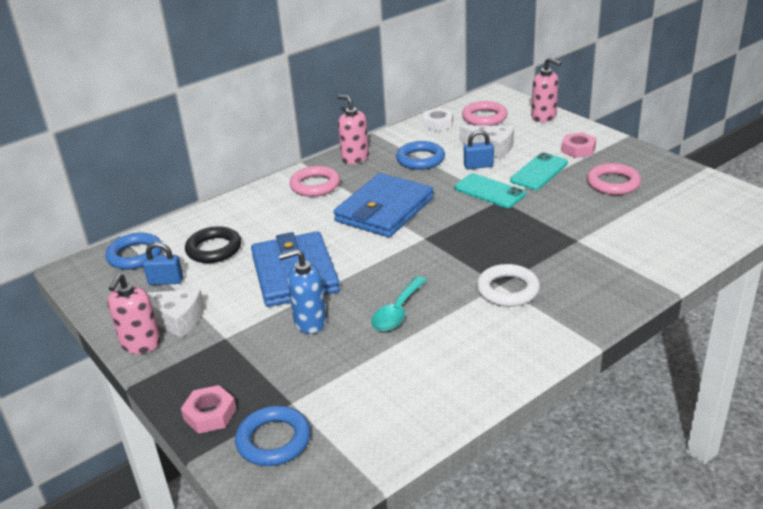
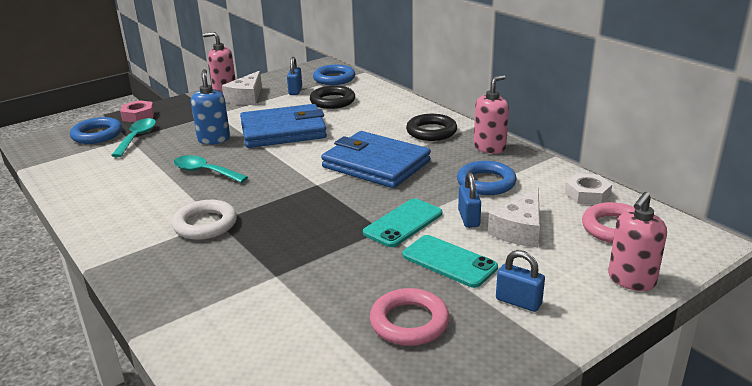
camera: 90 degrees right, 5 degrees down
pink ring [290,166,340,197] -> black ring [406,114,457,141]
pink nut [561,132,596,158] -> blue padlock [496,250,545,312]
none -> turquoise spoon [111,118,156,157]

